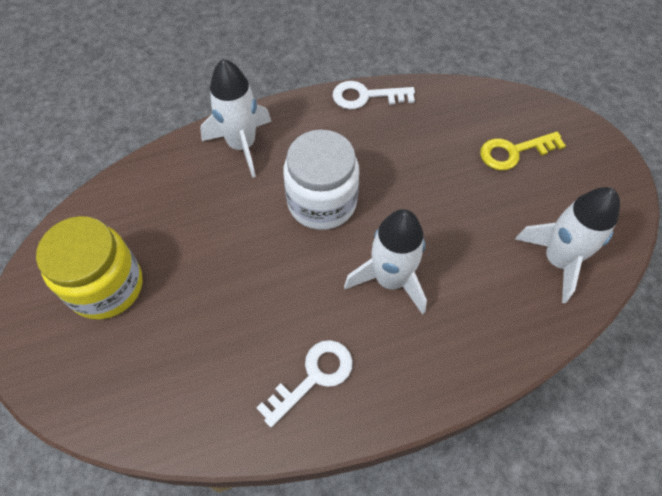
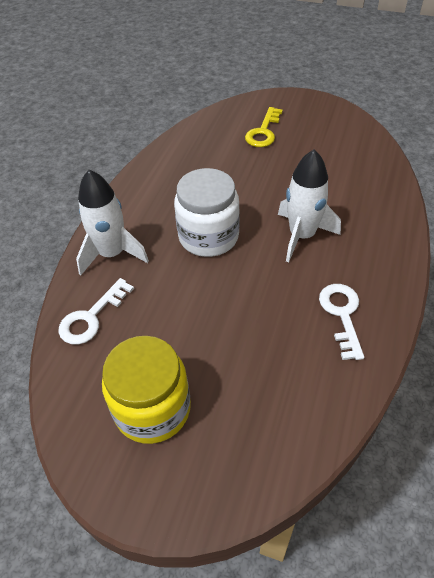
camera: 50 degrees left, 10 degrees down
white key [333,81,415,109] -> white key moved to [58,278,134,345]
white rocket [515,187,620,303] -> none

